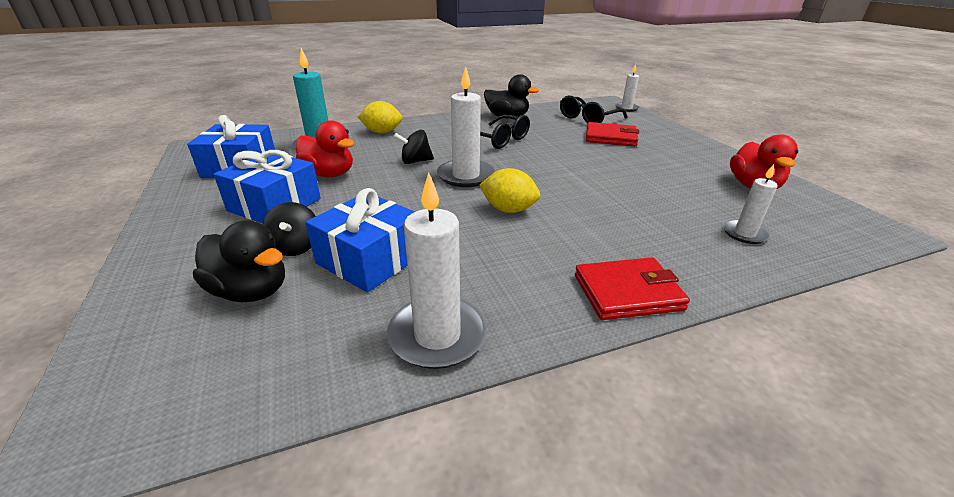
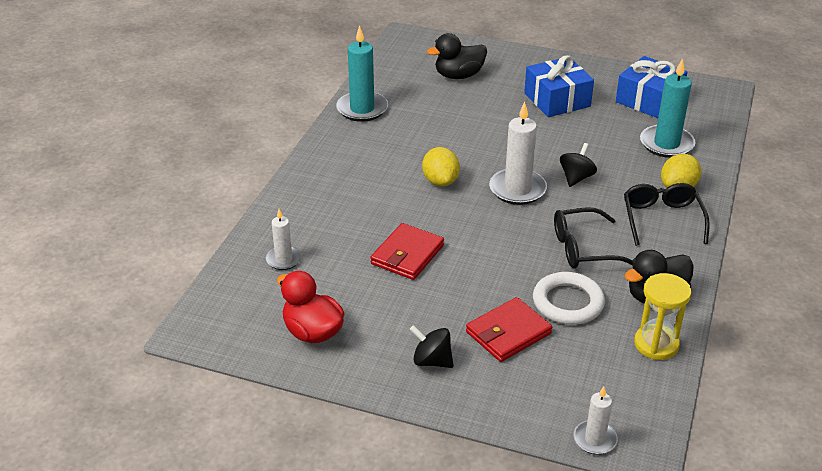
camera: 130 degrees right, 5 degrees up
black spinning top [263,202,316,256] -> black spinning top moved to [409,325,454,368]
red duck [296,120,355,177] -> none
blue gift [305,188,415,292] -> none
white candle [387,173,487,369] -> turquoise candle [336,25,388,122]
yellow lemon [479,168,540,213] -> yellow lemon turned 75 degrees counterclockwise [422,147,460,186]
black glasses [560,96,627,123] -> black glasses moved to [624,183,710,246]
red wallet [575,257,690,320] -> red wallet moved to [370,223,444,280]
none -> white ring [533,272,605,325]
none -> yellow hourglass [634,273,691,360]

